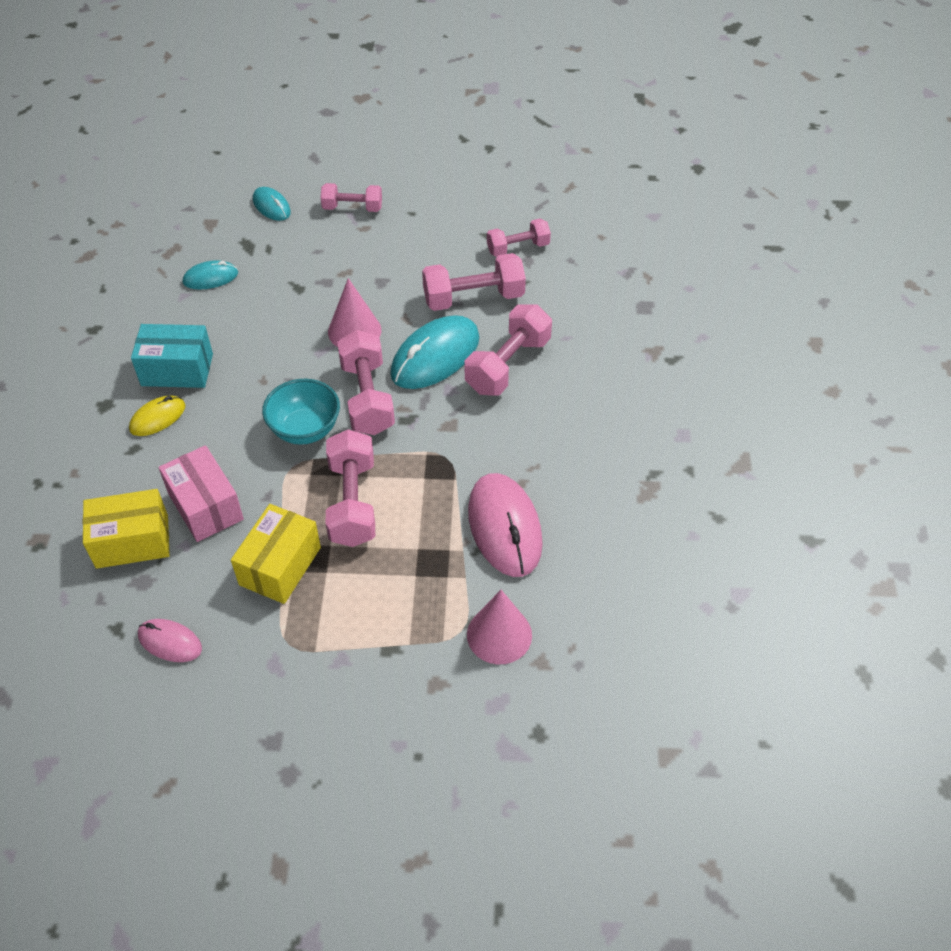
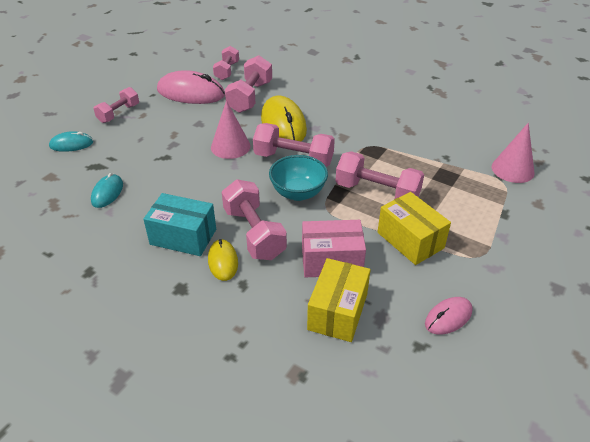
camera: 60 degrees left, 10 degrees down
turquoise box [131,324,213,388] -> turquoise box turned 75 degrees clockwise [143,193,216,256]
turquoise mouse [390,315,479,389] -> yellow mouse [261,96,307,141]
pink dumbbell [465,304,552,396] -> pink dumbbell moved to [222,179,287,260]
pink mouse [468,473,543,577] -> pink mouse moved to [157,70,225,104]

